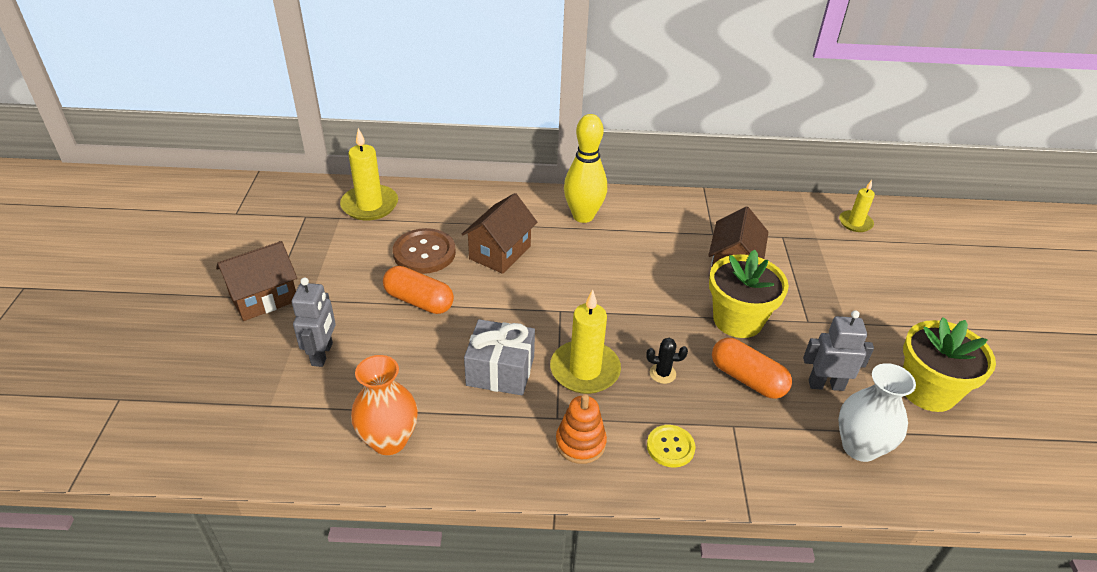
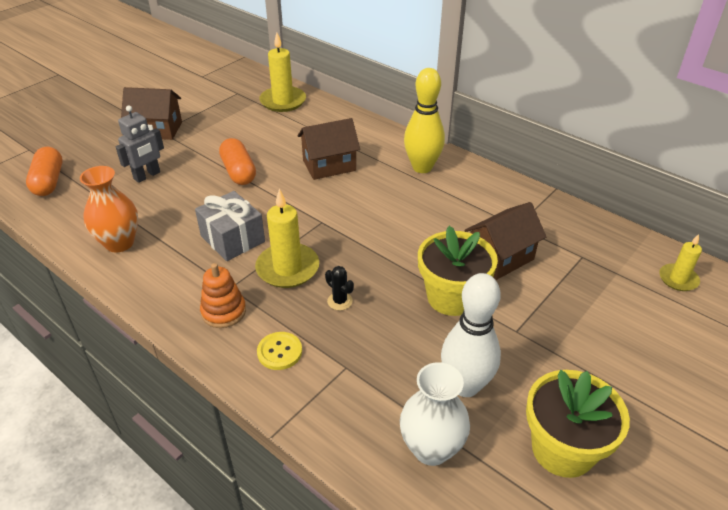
camera: 40 degrees right, 0 degrees up
brown button [393,228,456,274] -> none
orange capsule [712,338,792,399] -> orange capsule moved to [26,147,63,196]
grey robot [803,310,874,391] -> white bowling pin [441,273,501,397]

